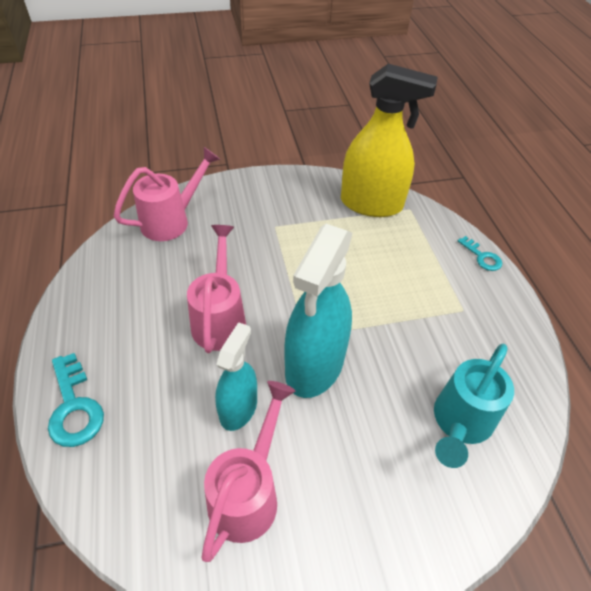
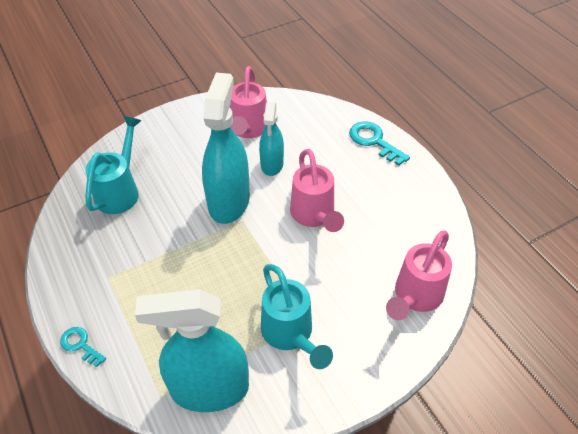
camera: 165 degrees right, 0 degrees up
yellow spray bottle [341,64,438,217] -> turquoise spray bottle [135,289,249,412]
none -> turquoise watering can [261,264,333,369]

